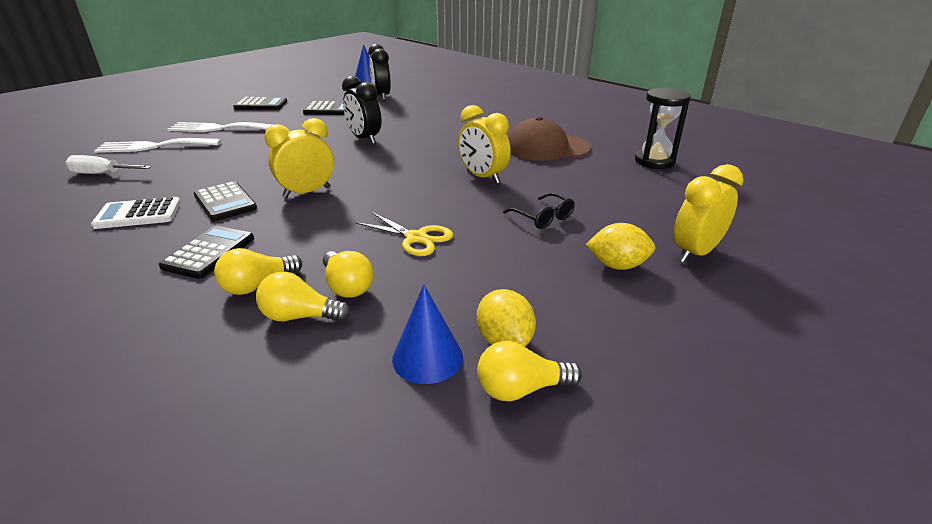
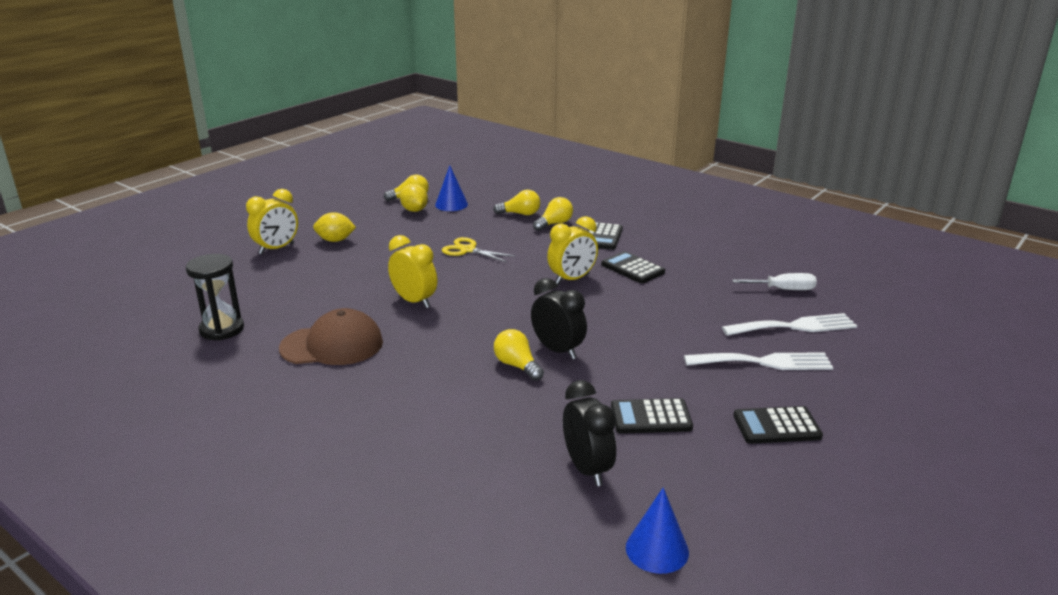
camera: 175 degrees right, 5 degrees down
white calculator [91,197,181,229] -> none
yellow light bulb [323,251,373,297] -> yellow light bulb moved to [494,329,544,381]
black glasses [503,193,575,229] -> none

